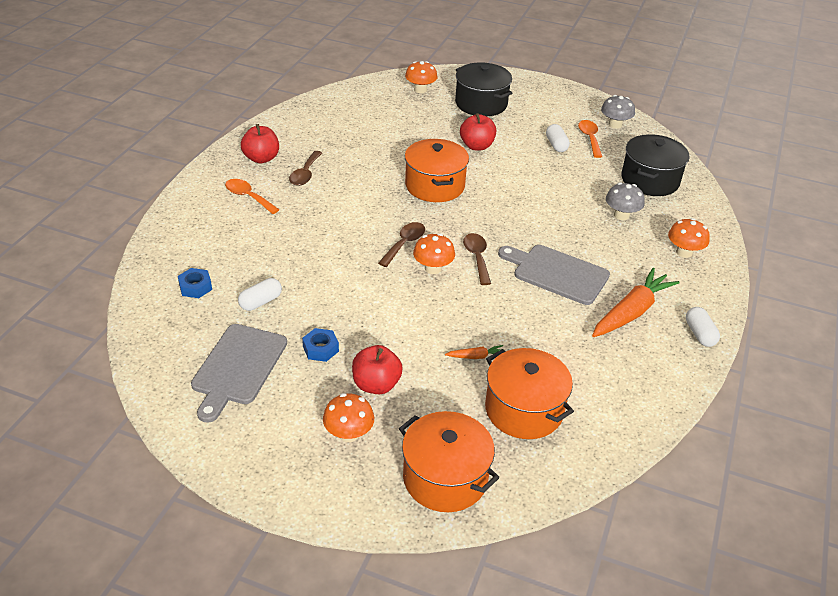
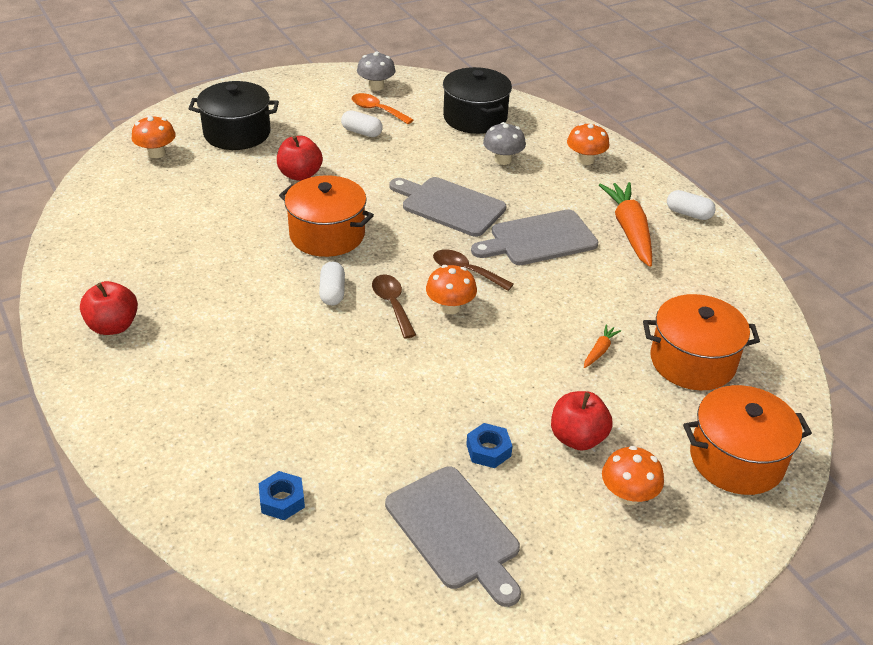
camera: 50 degrees left, 0 degrees up
orange spoon [225,179,280,214] -> none
white capsule [238,278,282,311] -> white capsule moved to [319,261,345,305]
brown spoon [289,151,322,186] -> none
none -> grey cutting board [390,177,506,237]

